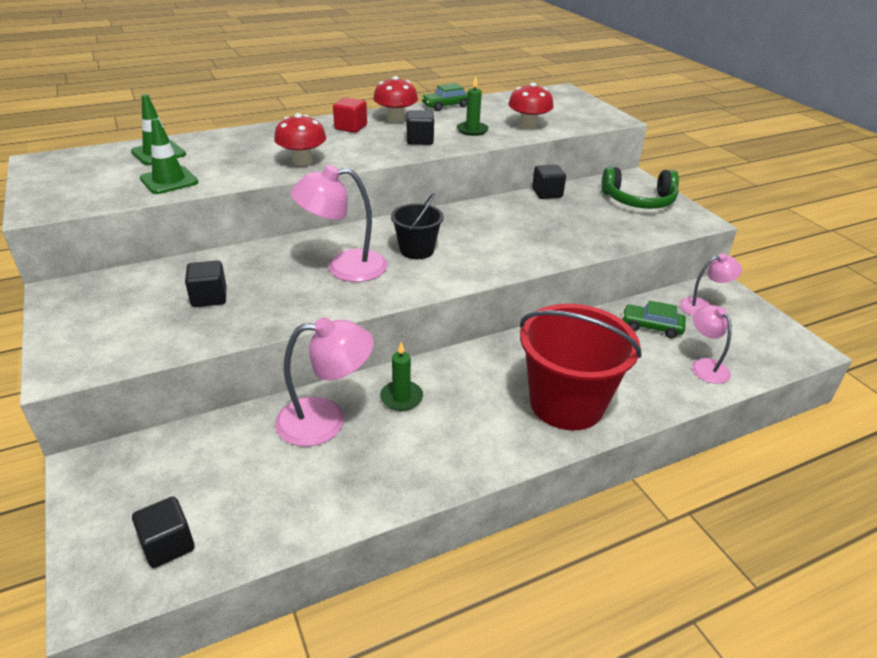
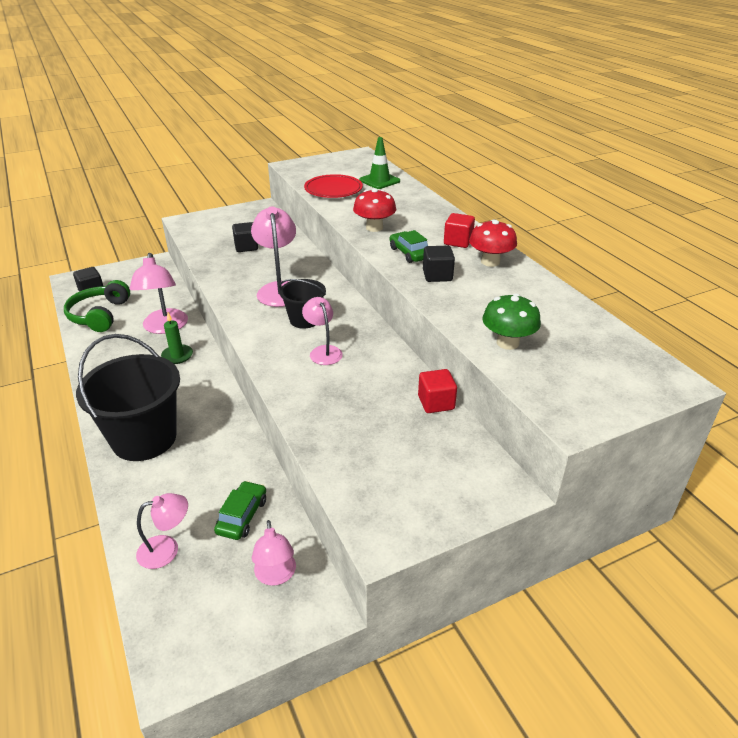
camera: 90 degrees right, 0 degrees up
green traffic cone [140,118,198,194] -> red plate [304,174,363,198]
green car [421,83,468,111] -> green car moved to [390,230,428,263]
green candle [457,76,489,136] -> none
red mushroom [508,83,554,129] -> green mushroom [482,293,541,350]
red bucket [520,304,642,431] -> black bucket [76,334,180,461]
black cube [532,165,566,199] -> red cube [418,369,457,413]
green headphones [601,167,679,209] -> green headphones moved to [64,280,130,332]
none -> pink lamp [302,297,343,365]

